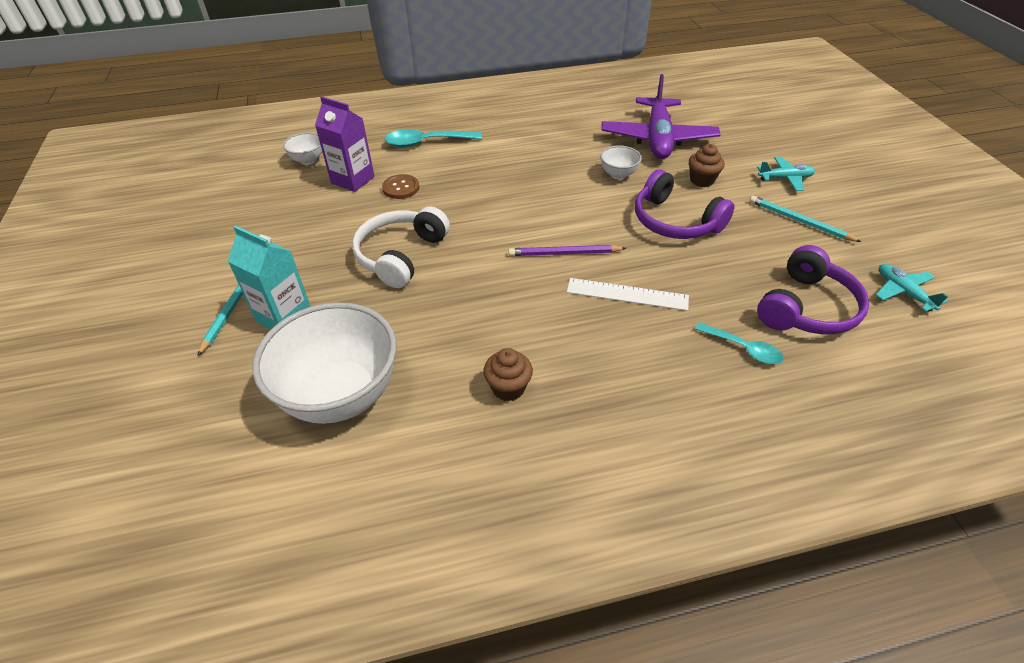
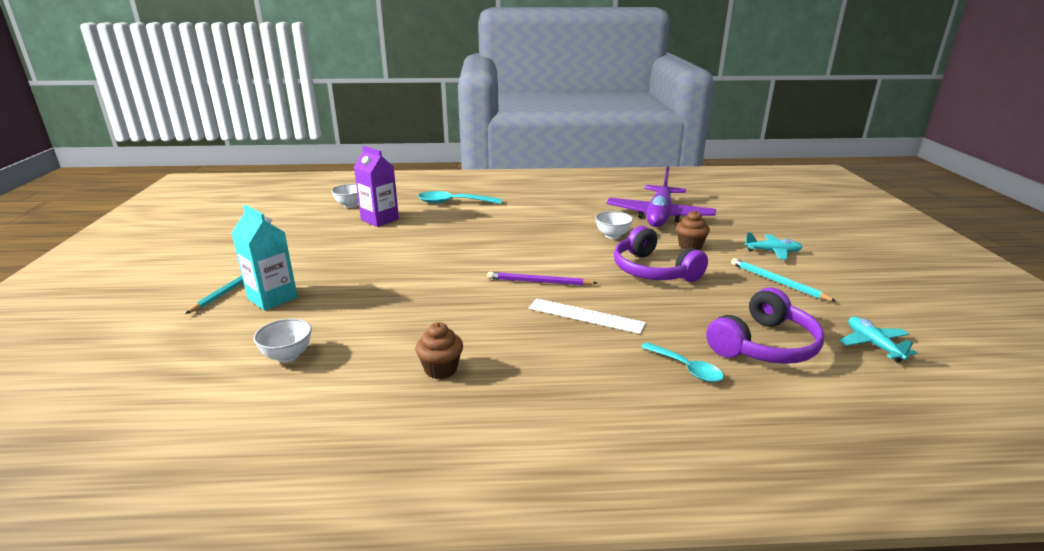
camera: 10 degrees right, 20 degrees down
white bowl [252,302,397,424] -> white bowl [253,318,312,363], size x0.44
white headphones [352,206,450,288] -> none
brown button [382,174,420,199] -> none

